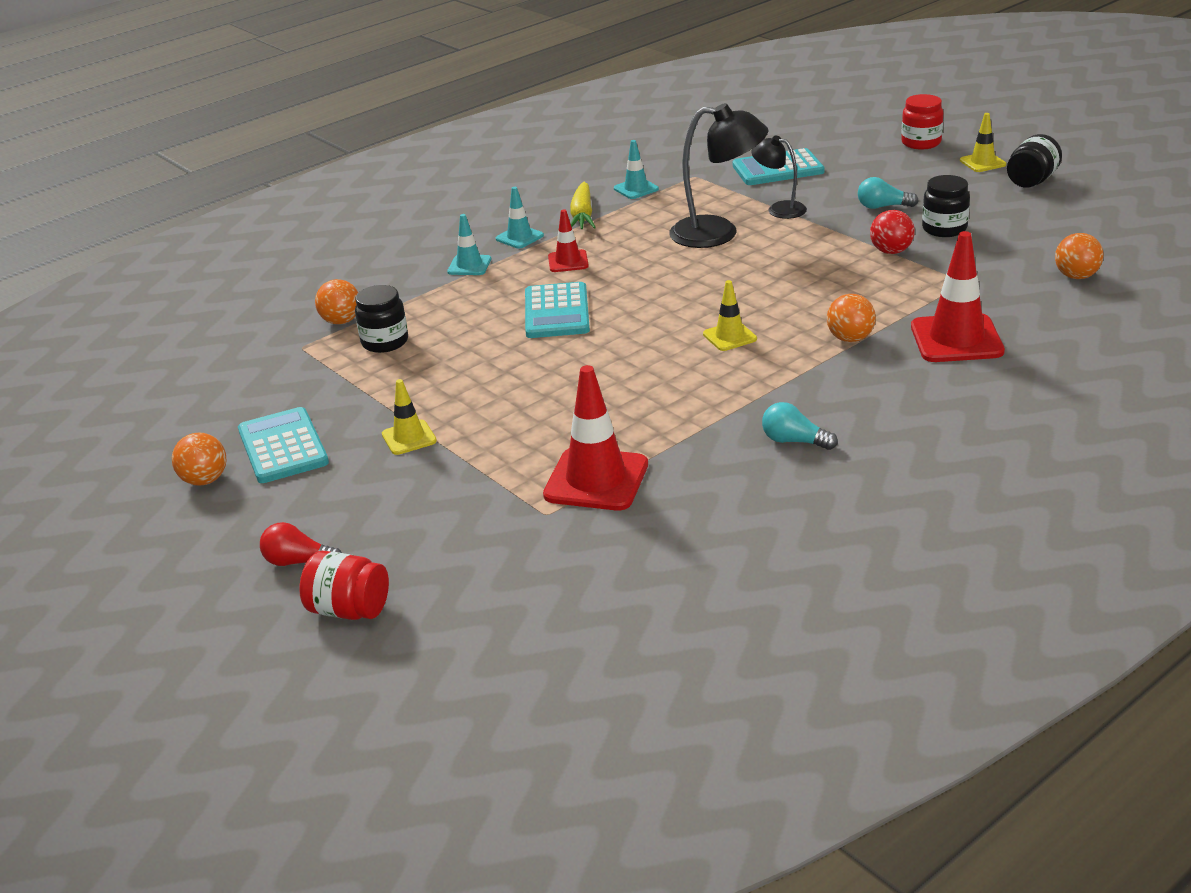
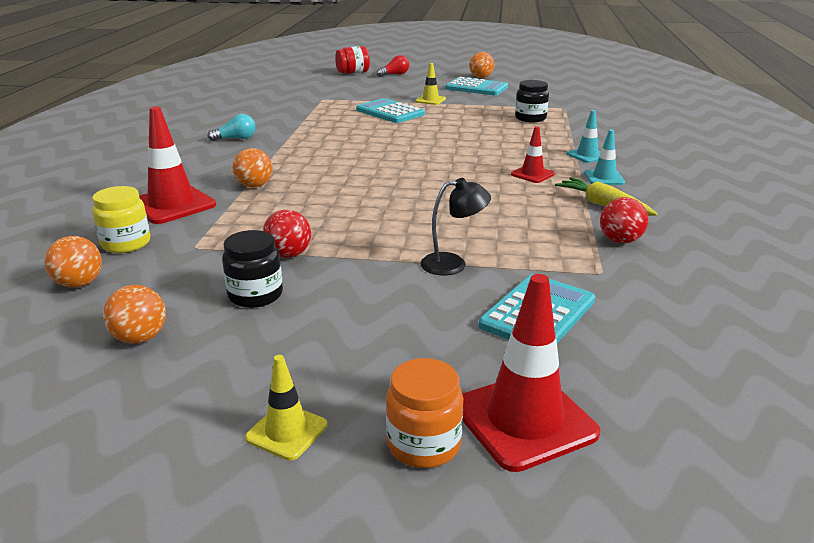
camera: 135 degrees right, 5 degrees down
orange ball [315,279,358,324] -> orange ball moved to [103,285,166,344]
turquoise calculator [525,282,590,338] -> turquoise calculator moved to [356,98,425,123]
red traffic cone [543,365,648,510] -> red traffic cone moved to [463,274,600,472]
turquoise traffic cone [614,140,659,199] -> red ball [600,197,648,243]
black lamp [669,103,768,248] -> none
yellow traffic cone [703,280,757,351] -> none
turquoise light bulb [858,177,919,209] -> none
red jar [901,94,943,149] -> orange jar [386,358,463,468]
black jar [1007,134,1062,188] -> none
none -> yellow jar [92,186,150,253]

